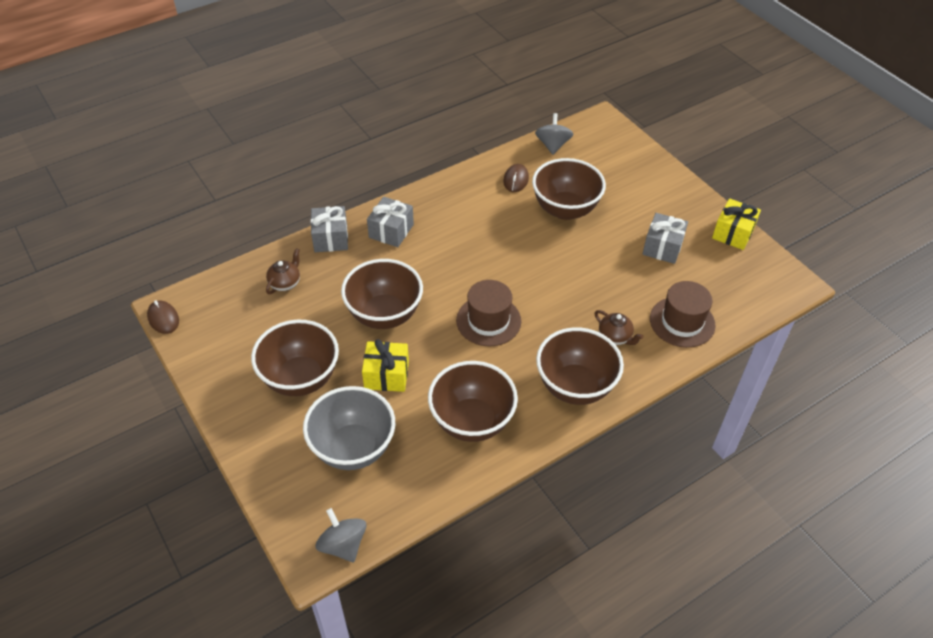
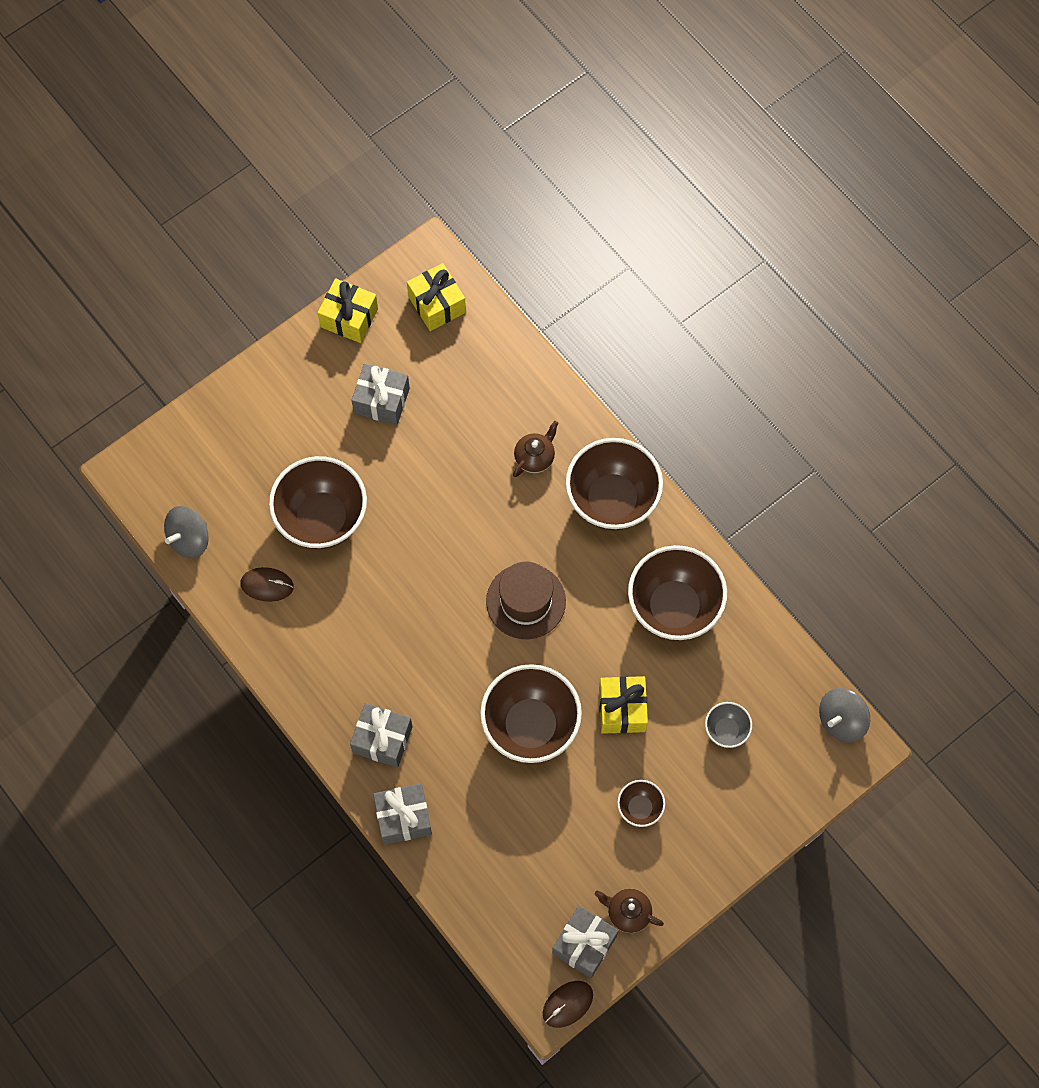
camera: 95 degrees left, 20 degrees up
brown bowl [251,320,339,396] -> brown bowl [617,780,665,827], size x0.47
brown teapot [266,248,300,294] -> brown teapot moved to [595,889,664,933]
grey bowl [303,386,395,470] -> grey bowl [705,702,752,748], size x0.47
grey spinning top [535,113,573,155] -> grey spinning top turned 45 degrees counterclockwise [164,506,209,559]
brown hat [650,281,715,348] -> none
none -> yellow gift [407,263,466,331]
none -> grey gift [552,906,619,978]

